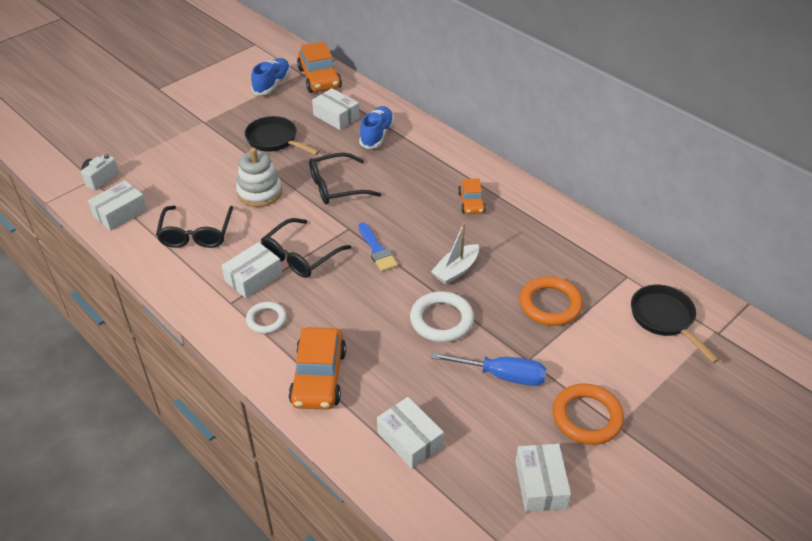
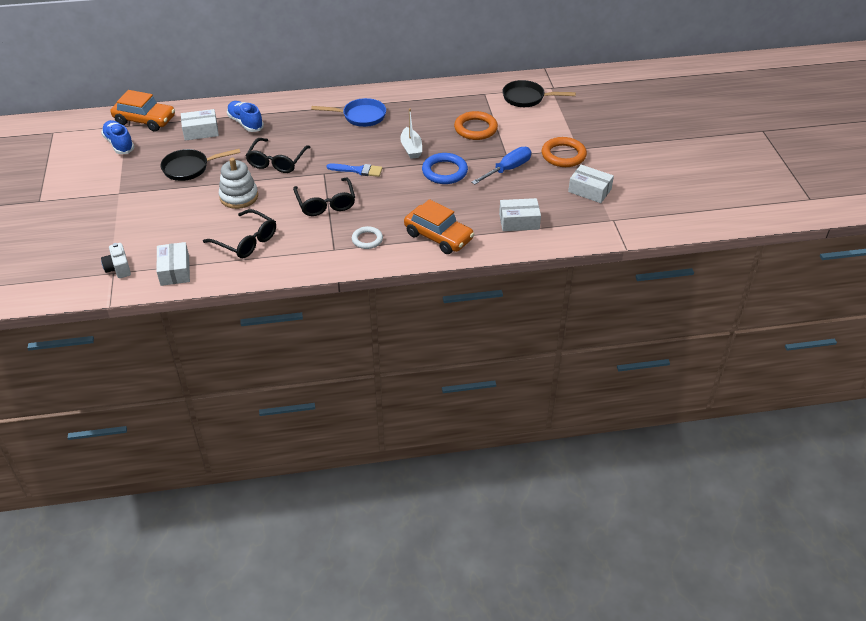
camera: 55 degrees left, 0 degrees up
white box [222,242,282,298] -> none
white ring [410,291,474,342] -> blue ring [422,153,468,184]
orange car [458,178,486,214] -> blue pan [311,98,386,127]

